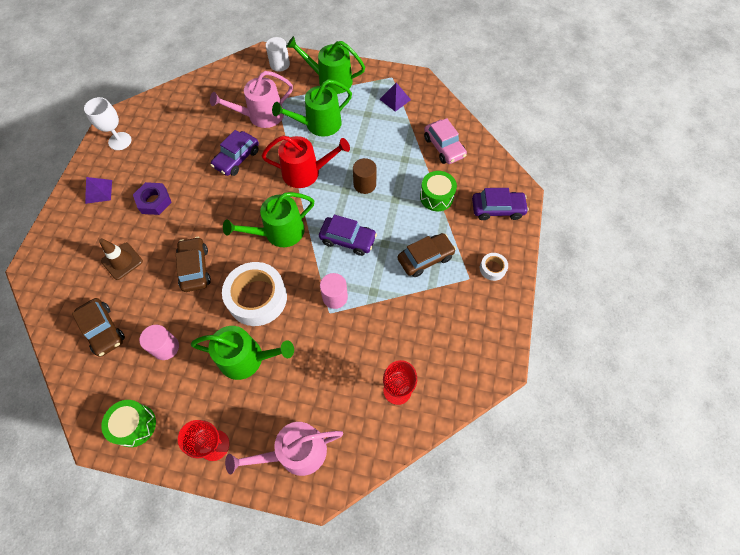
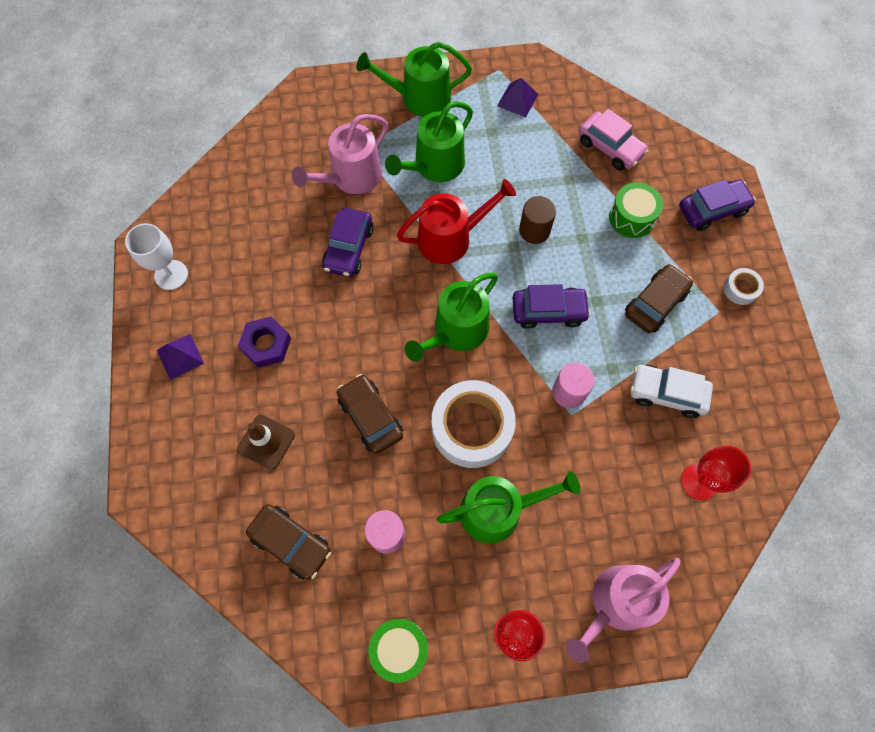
camera: 20 degrees left, 5 degrees up
white cylinder [266,37,290,72] -> none
none -> white car [630,365,713,418]

